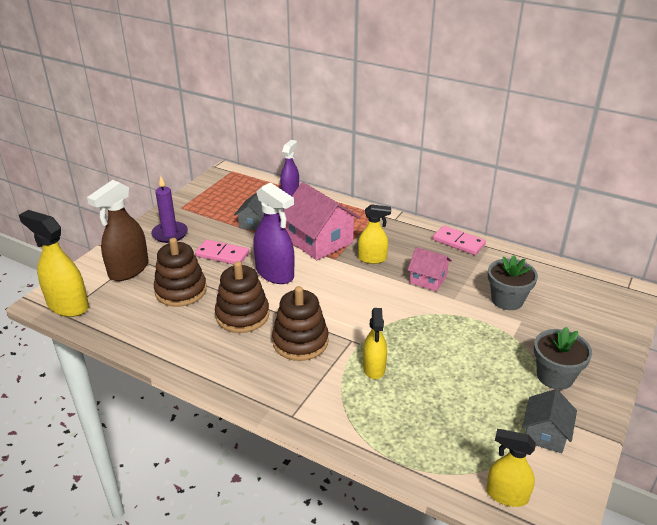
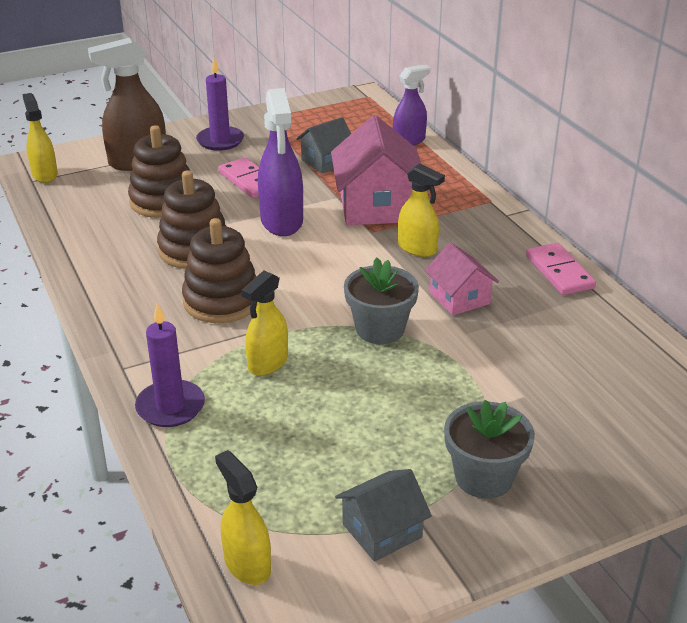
camera: 35 degrees right, 0 degrees up
yellow spray bottle [19,210,89,317] -> yellow spray bottle [22,93,58,183], size x0.64
grey flower pot [488,255,538,310] -> grey flower pot moved to [344,258,419,344]
none -> purple candle [135,303,205,427]

